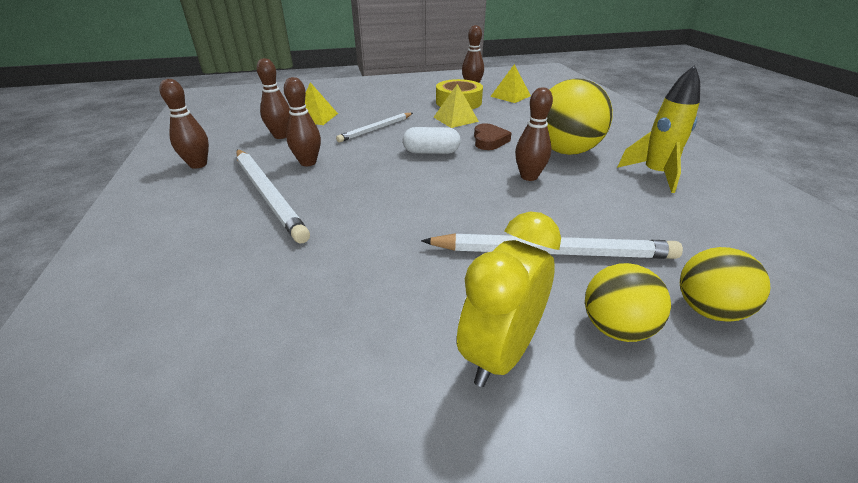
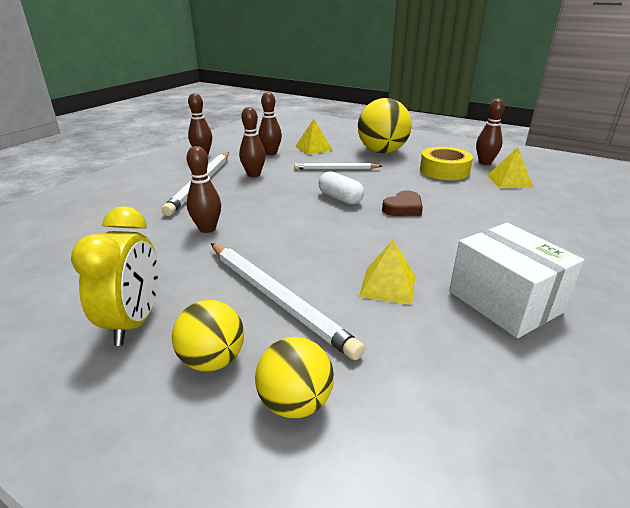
camera: 45 degrees right, 5 degrees down
yellow pyramid [434,84,479,128] -> yellow pyramid moved to [359,240,415,305]
yellow clock [457,211,561,387] -> yellow clock turned 105 degrees clockwise [71,206,159,346]
brown bowling pin [515,87,553,181] -> brown bowling pin moved to [187,146,221,233]
yellow ball [546,78,613,155] -> yellow ball moved to [358,98,412,153]
yellow rocket [617,65,700,193] -> white box [449,223,584,338]

